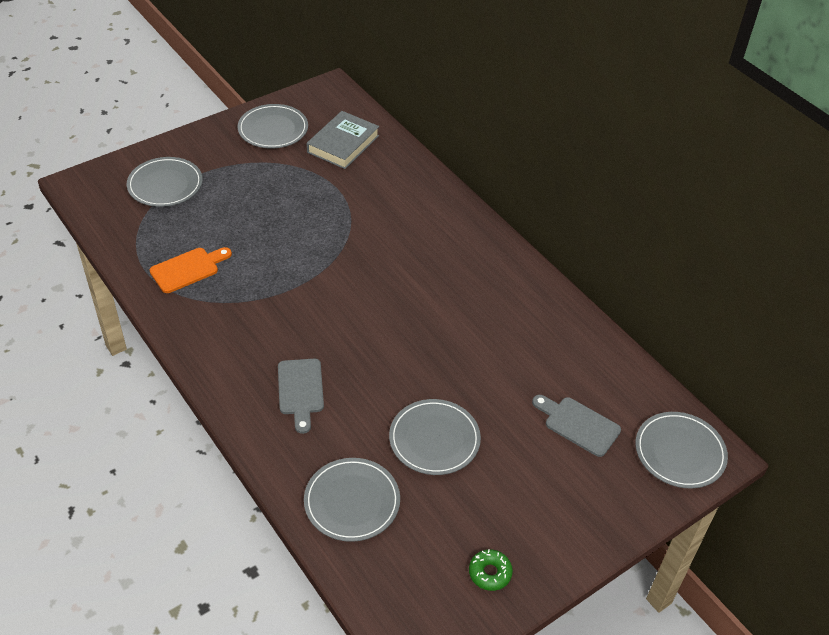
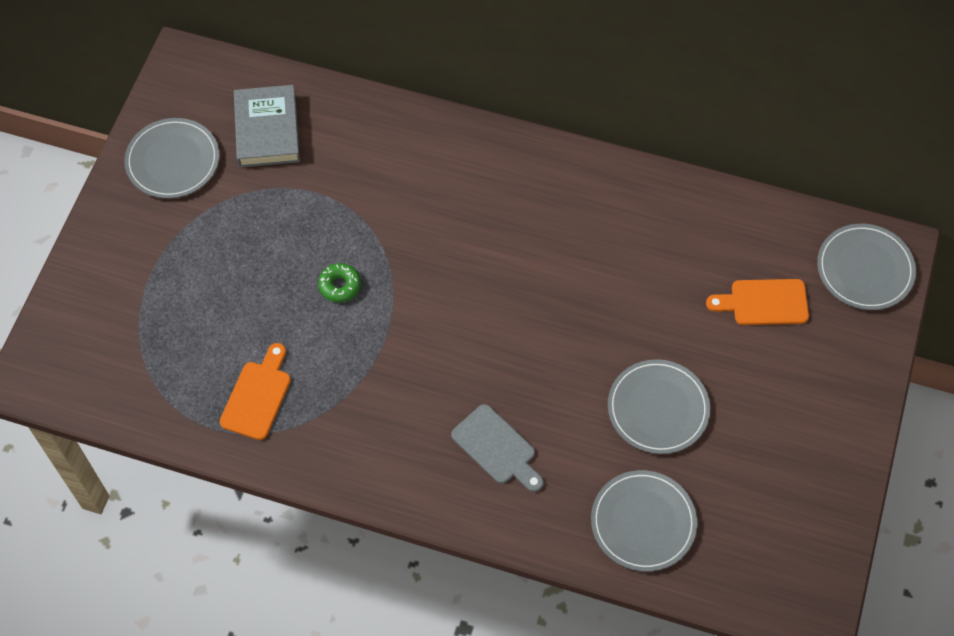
camera: 35 degrees left, 15 degrees up
grey plate [127,157,203,207] -> none
green donut [469,549,513,591] -> green donut moved to [318,263,361,302]
grey cutting board [532,395,621,457] -> orange cutting board [706,279,809,325]

